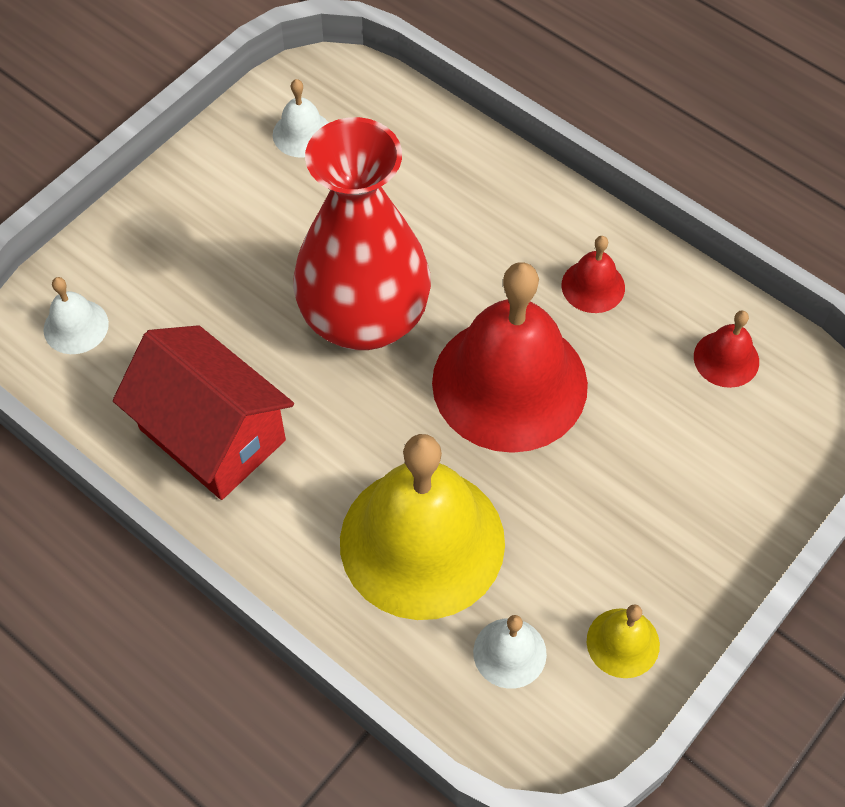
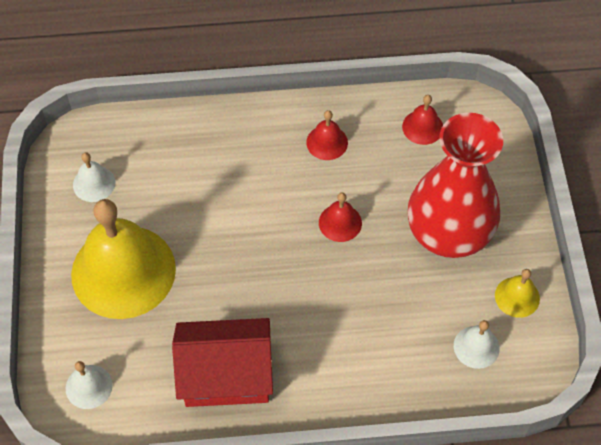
camera: 45 degrees left, 0 degrees up
red vase [293,117,431,350] -> red vase moved to [408,113,503,258]
yellow bell [340,434,505,620] -> yellow bell moved to [71,199,176,319]
red bell [432,262,588,453] -> red bell [319,193,362,242], size x0.43

